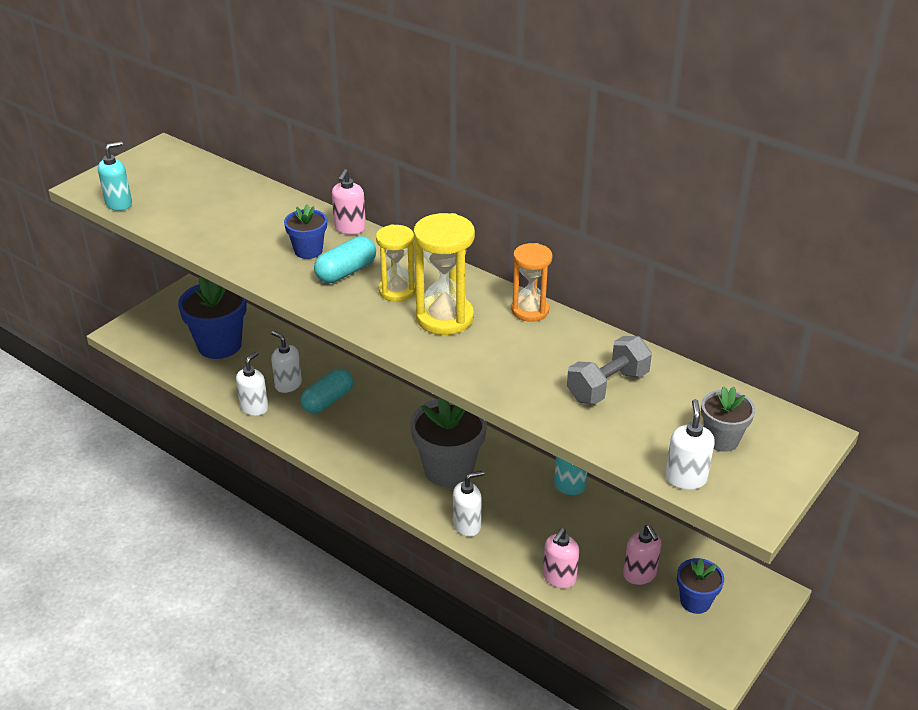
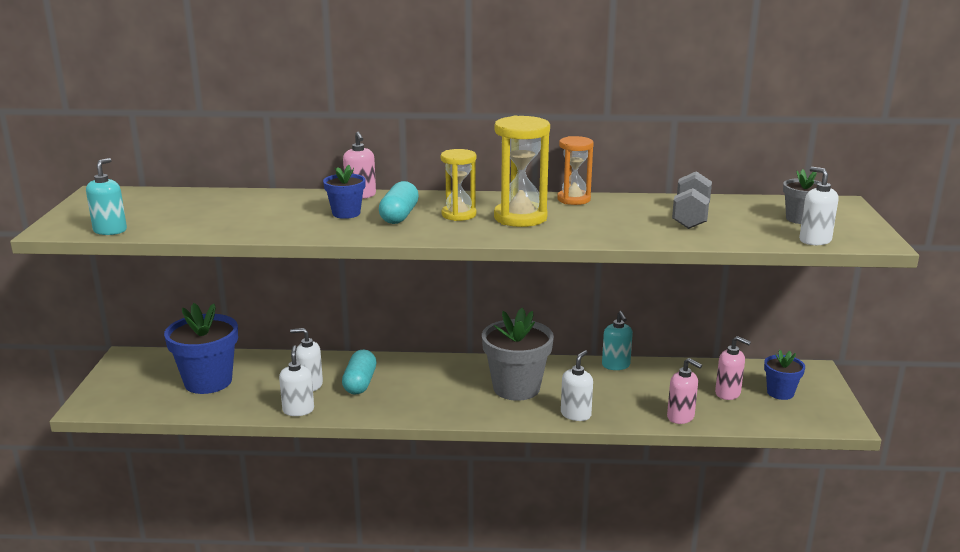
camera: 35 degrees left, 15 degrees down
pink soap dispenser [543,528,579,588] -> pink soap dispenser turned 45 degrees counterclockwise [667,358,702,424]

